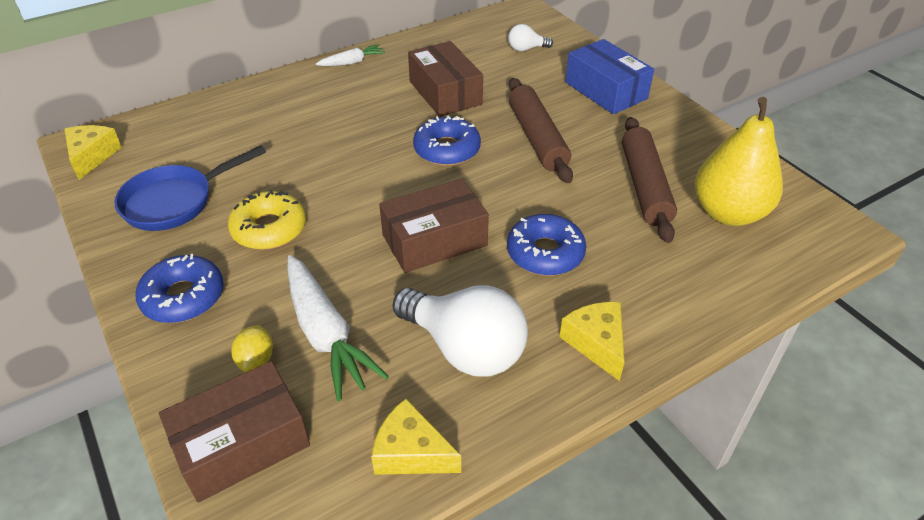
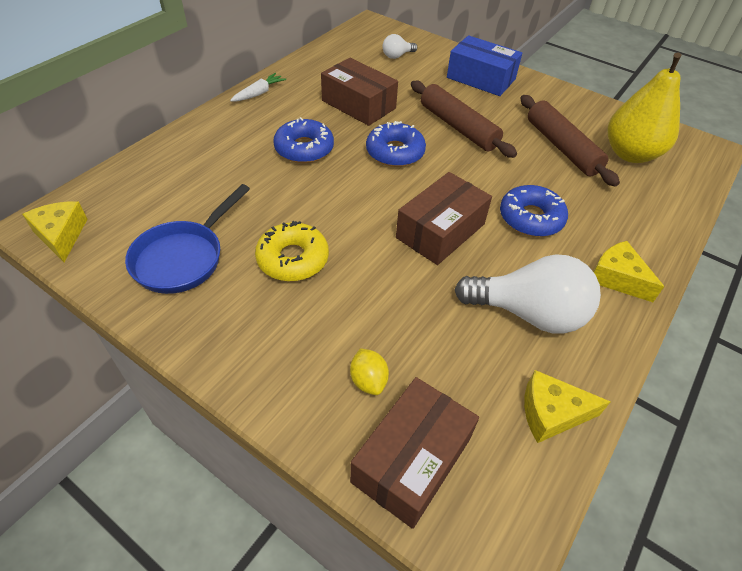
camera: 25 degrees left, 5 degrees up
blue donut [136,254,224,323] -> blue donut moved to [273,117,334,163]
white carrot [287,255,389,401] -> none

